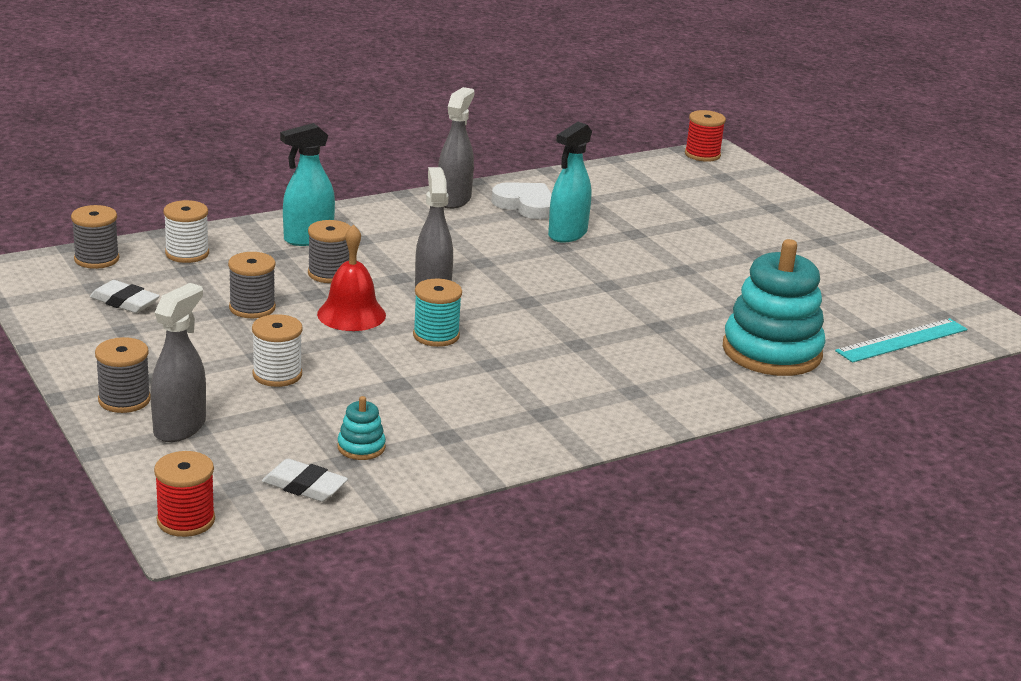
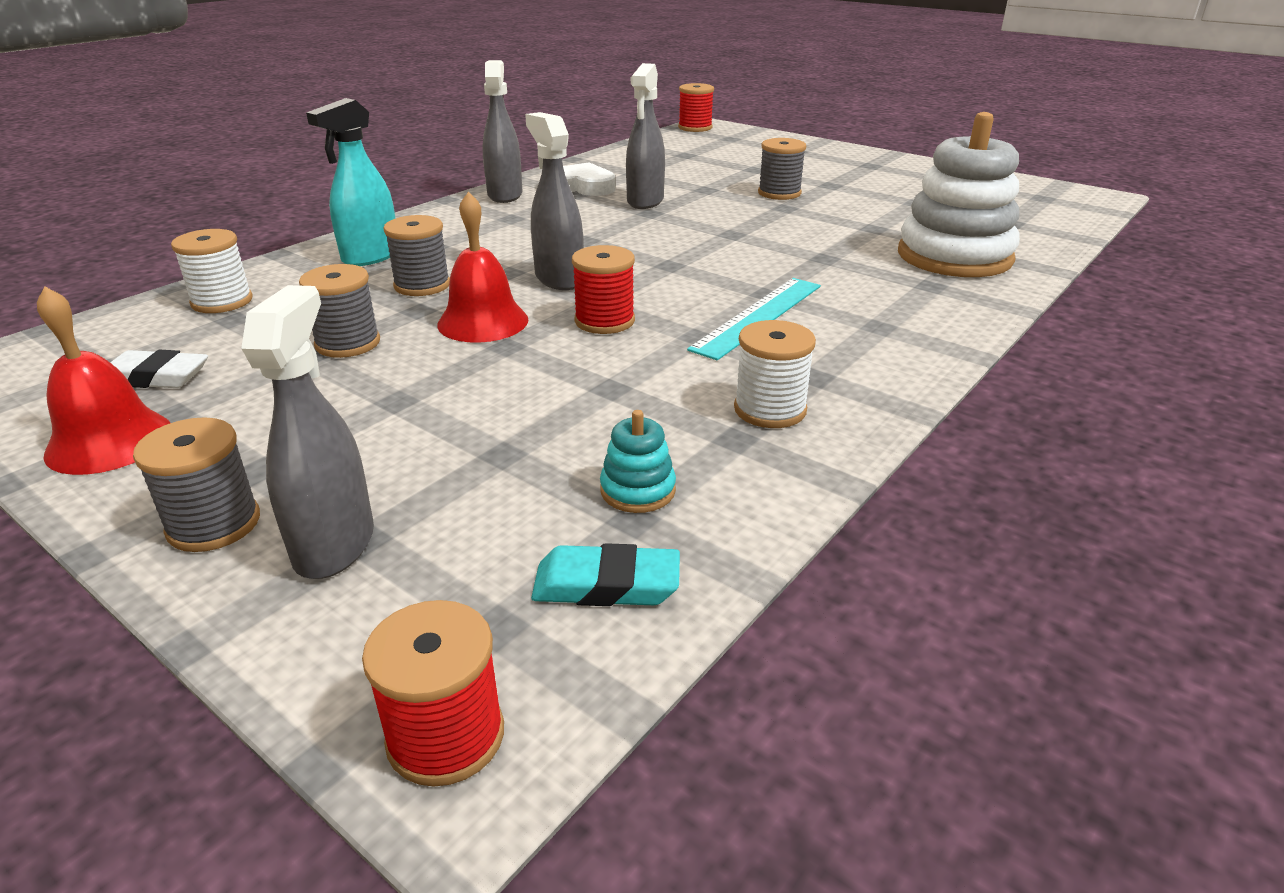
camera: 20 degrees left, 5 degrees up
grey spool [71,205,119,269] -> grey spool moved to [758,138,806,200]
white spool [252,314,303,387] -> white spool moved to [734,320,816,428]
white eraser [262,459,348,502] -> turquoise eraser [531,543,680,606]
turquoise spool [413,279,462,347] -> red spool [572,245,635,334]
turquoise spray bottle [548,122,592,243] -> grey spray bottle [626,63,665,209]
turquoise stacking toy [723,239,826,376] -> white stacking toy [898,112,1020,277]
turquoise ruler [835,318,967,363] -> turquoise ruler moved to [687,278,821,360]
none -> red bell [37,287,170,475]

